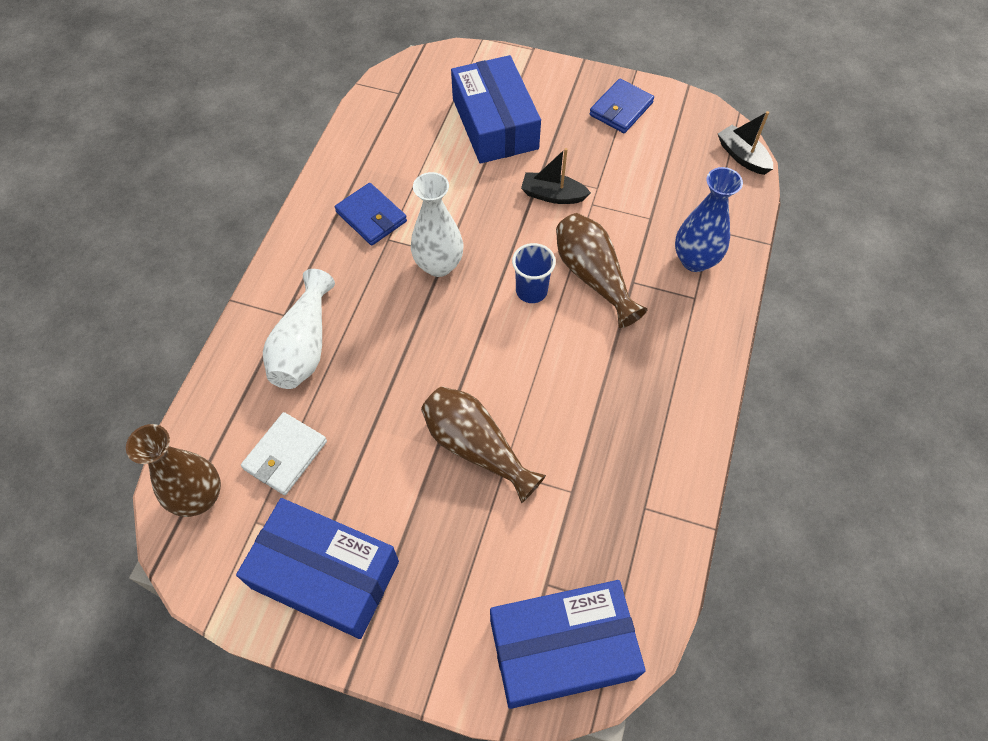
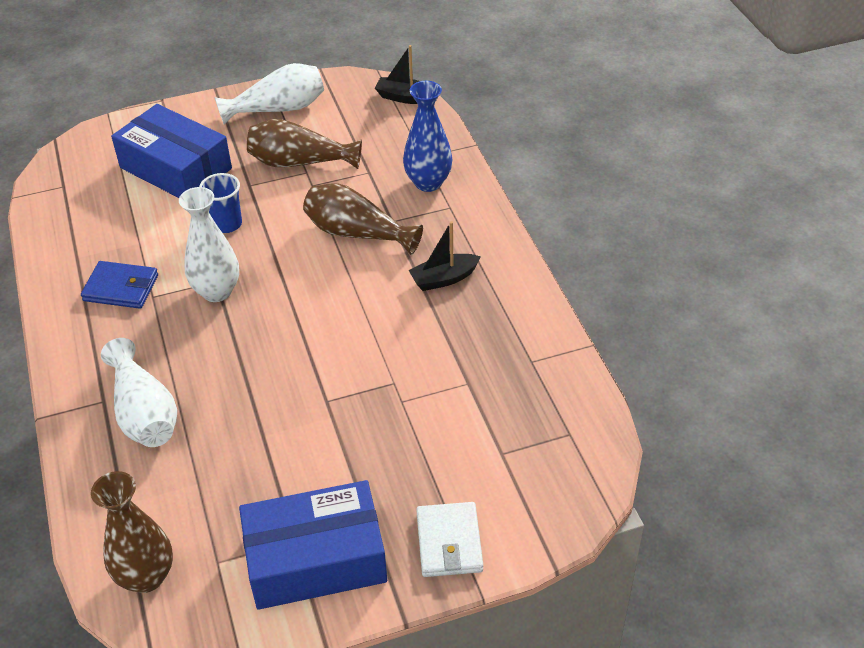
camera: 35 degrees left, 15 degrees down
white wallet [241,412,327,495] -> white wallet moved to [416,502,483,577]
brown vase [421,386,546,503] -> brown vase moved to [247,119,362,169]
blue box [490,580,646,709] -> none
blue cup [512,243,556,303] -> blue cup moved to [199,173,242,233]
black boat [521,148,591,204] -> black boat moved to [409,221,481,291]
blue wallet [589,79,654,133] -> white vase [214,63,324,124]

